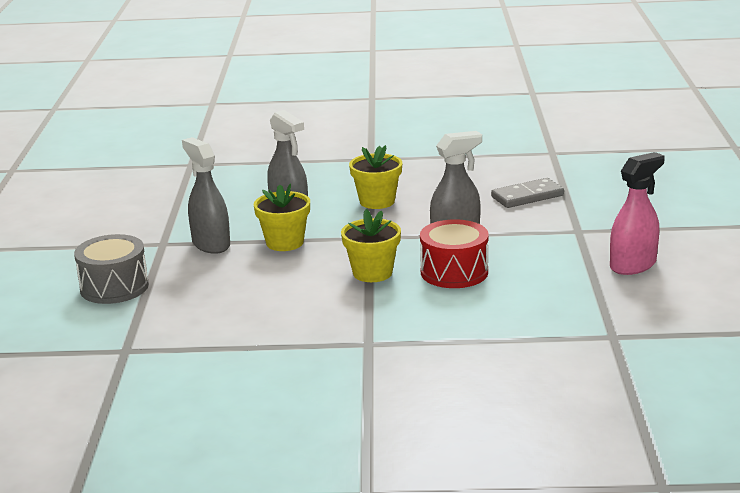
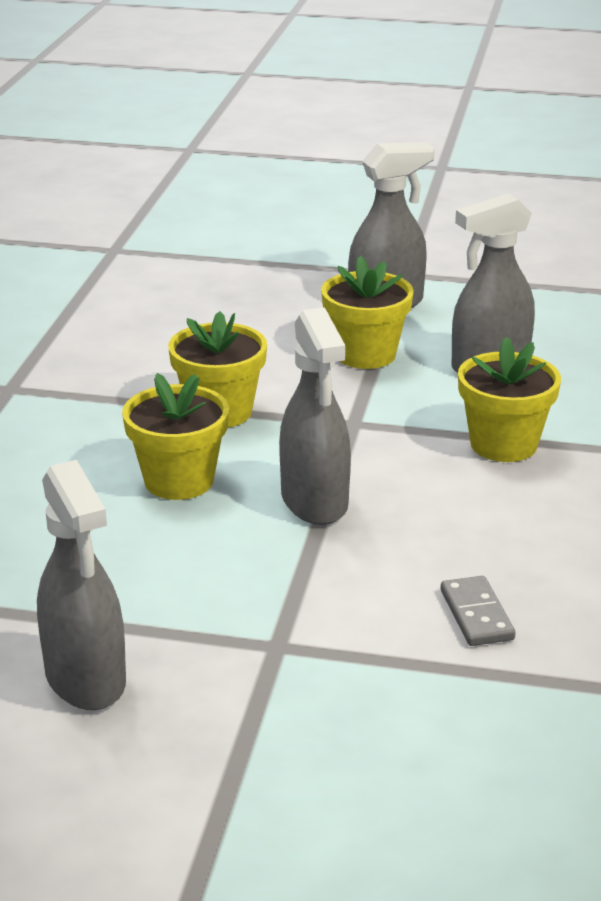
camera: 100 degrees right, 5 degrees up
grey drum [74,234,149,304] -> none
red drum [420,219,488,288] -> yellow flower pot [122,373,229,500]
grey domino [491,178,564,208] -> grey domino [441,576,515,646], size x0.65
pink spray bottle [610,152,665,275] -> grey spray bottle [37,460,126,710]

